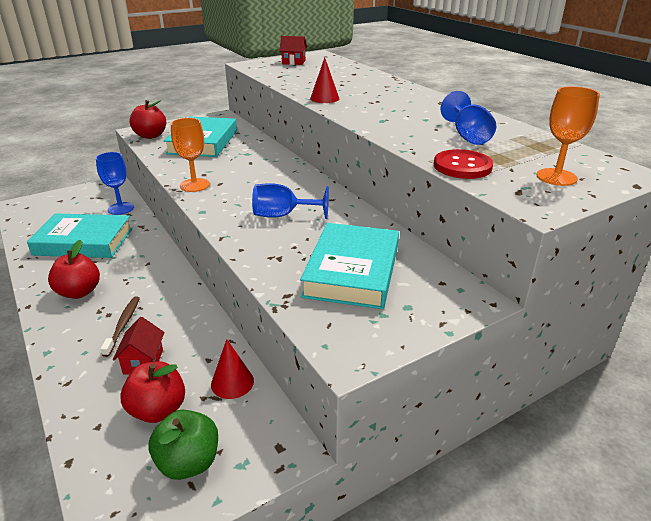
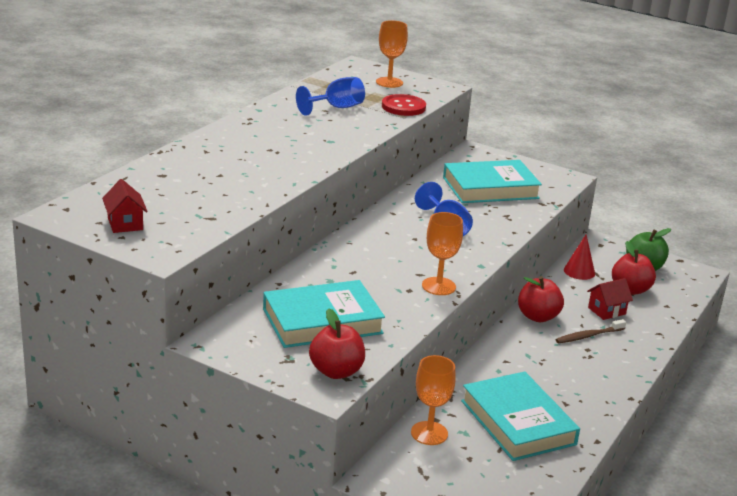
camera: 120 degrees left, 5 degrees down
red apple [48,240,100,299] -> red apple moved to [518,276,564,322]
blue goblet [96,152,134,215] -> orange goblet [411,355,456,445]
red cone [310,57,339,103] -> none

